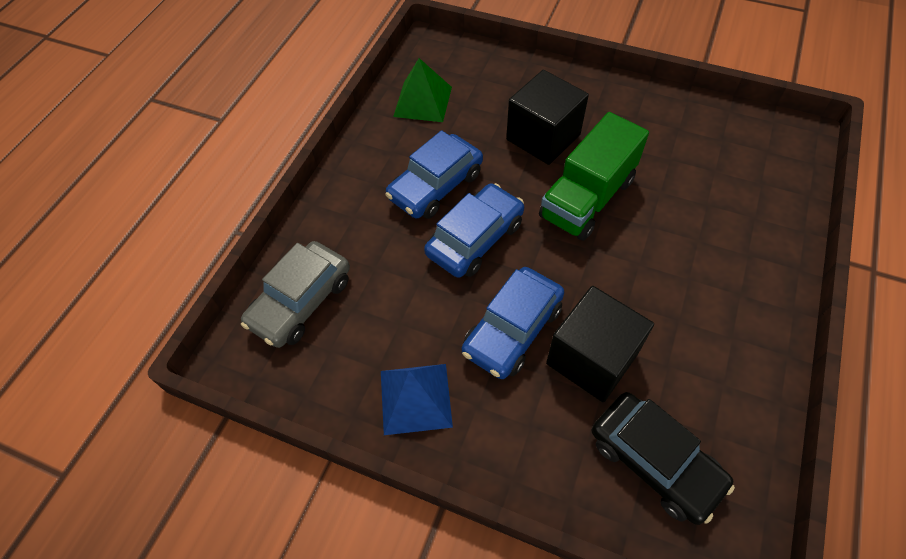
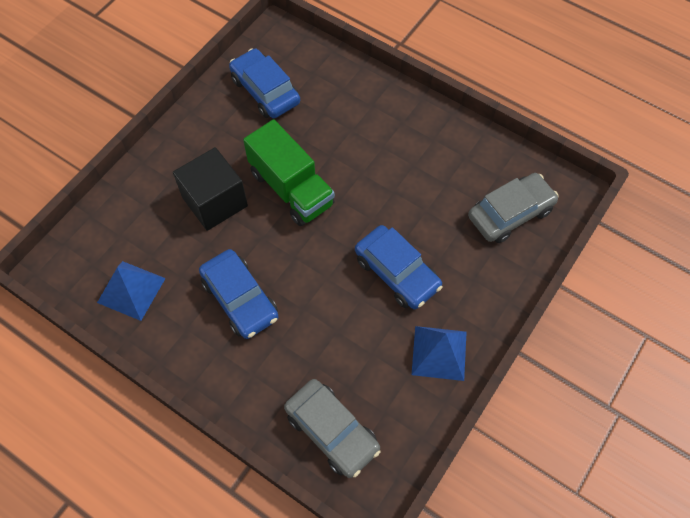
camera: 80 degrees left, 5 degrees up
green pyramid [393,58,452,122] -> blue pyramid [97,261,166,321]
blue car [424,183,524,278] -> blue car moved to [229,48,300,118]
black cube [546,286,654,402] -> none
black car [592,392,735,525] -> grey car [468,173,559,243]

